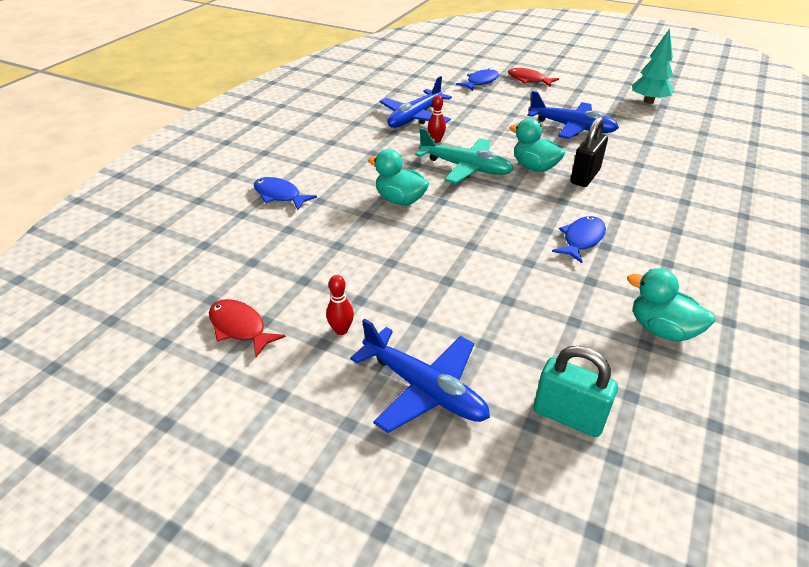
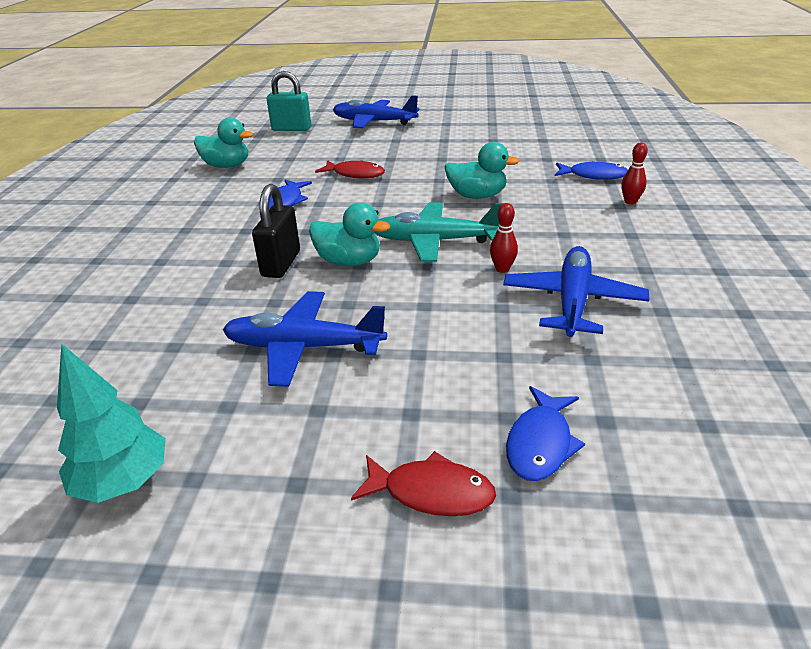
camera: 160 degrees right, 5 degrees down
red fish [209,299,286,357] -> red fish moved to [315,160,385,178]
red bowling pin [326,275,354,335] -> red bowling pin moved to [621,143,648,205]

